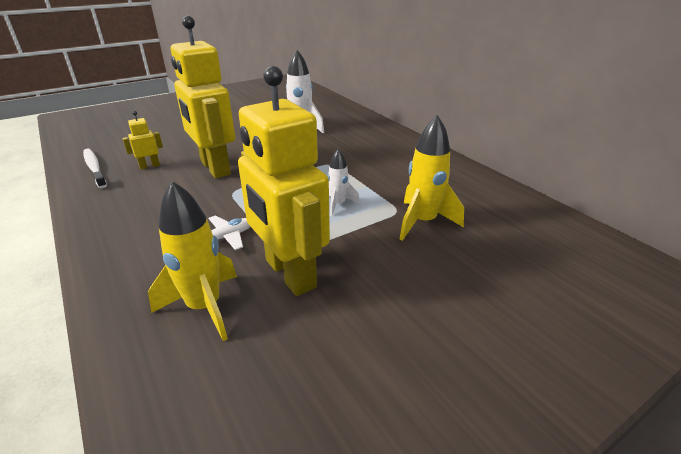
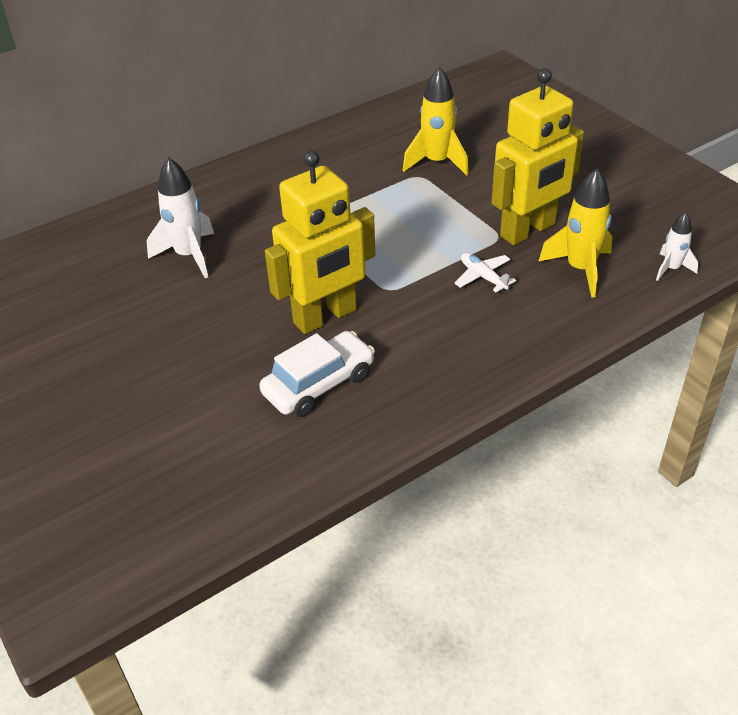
camera: 90 degrees left, 10 degrees up
white toothbrush [83,149,107,188] -> none
yellow robot [123,111,163,169] -> white car [259,331,375,417]
white rocket [327,149,360,216] -> white rocket moved to [656,212,698,281]

